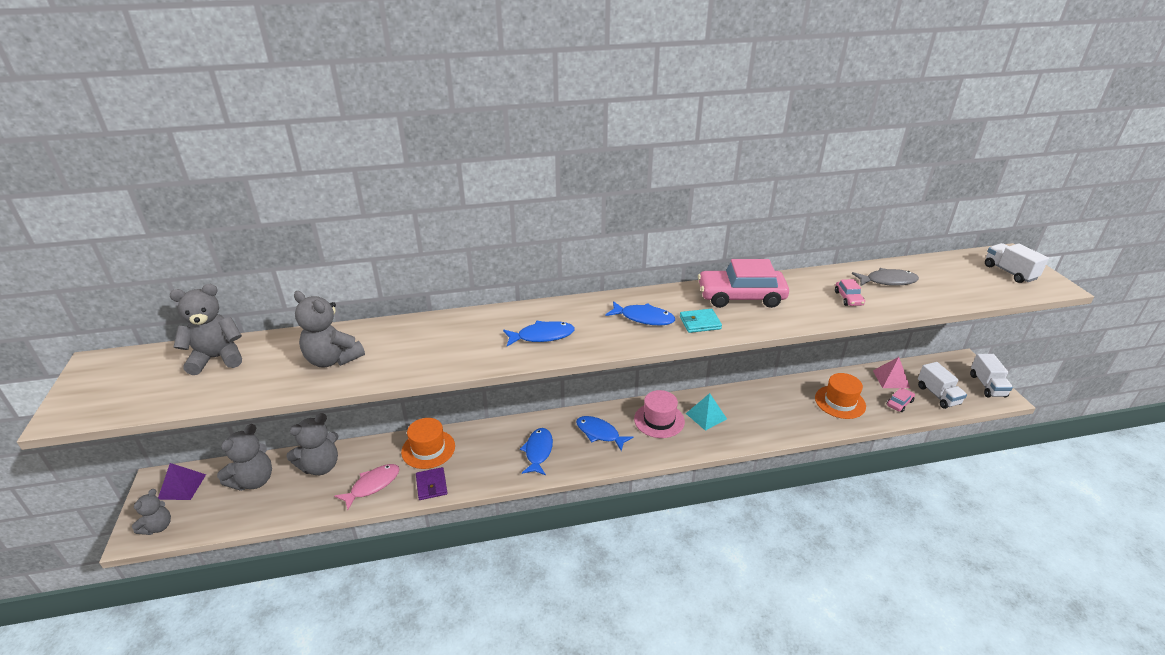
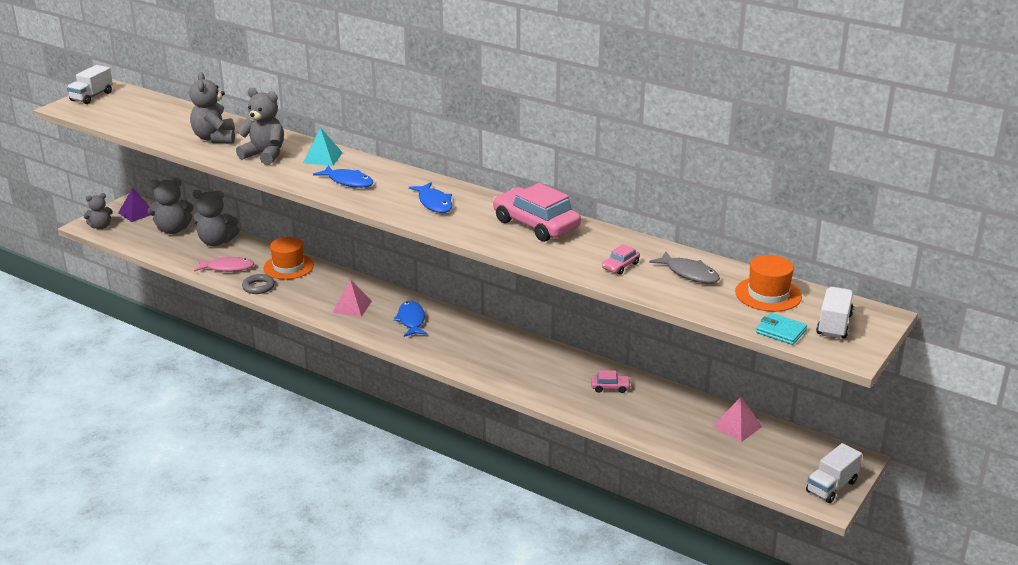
camera: 45 degrees right, 5 degrees down
grey teddy bear [170,284,242,375] -> grey teddy bear moved to [236,88,284,165]
purple wallet [416,467,447,500] -> grey ring [242,274,275,294]
blue fish [520,428,553,475] -> pink pyramid [332,279,372,317]
pink hat [634,390,685,438] -> none
turquoise wallet [680,309,722,333] -> turquoise wallet moved to [756,313,807,345]
turquoise pyramid [686,393,727,431] -> turquoise pyramid moved to [303,127,343,166]
orange hat [815,373,866,419] -> orange hat moved to [735,255,802,312]
pink car [887,388,915,412] -> pink car moved to [591,370,631,393]
white truck [918,362,967,409] -> white truck moved to [67,65,113,104]

